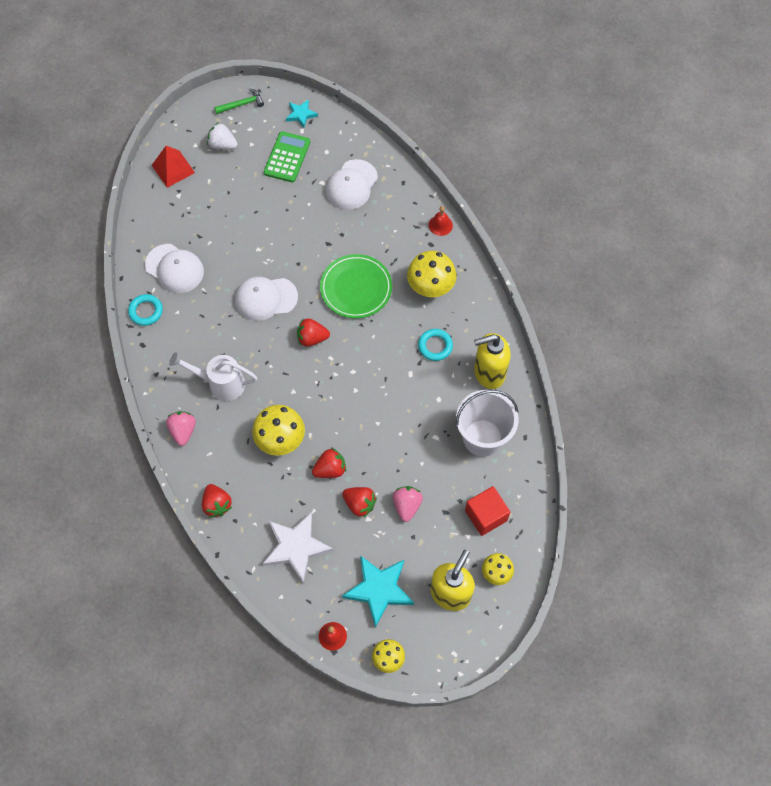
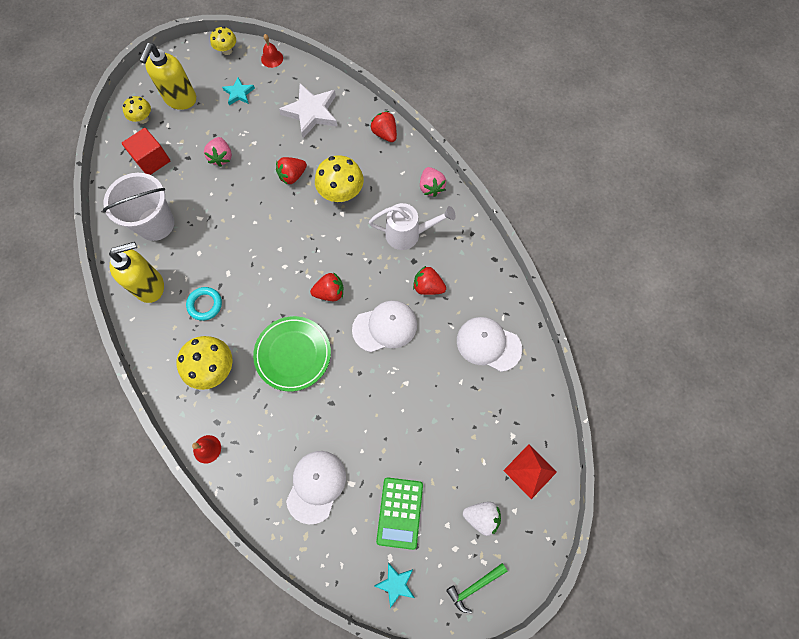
camera: 170 degrees right, 5 degrees up
turquoise ring [128,294,163,326] -> none
red strawberry [342,487,377,518] -> red strawberry moved to [413,266,446,295]
turquoise star [342,556,414,628] -> turquoise star [222,77,255,105], size x0.54

